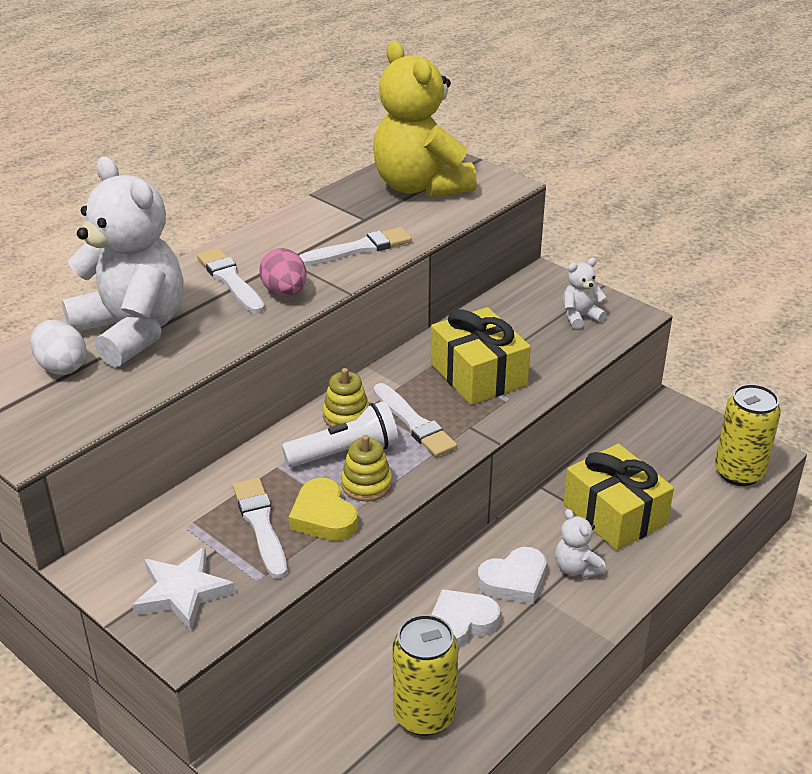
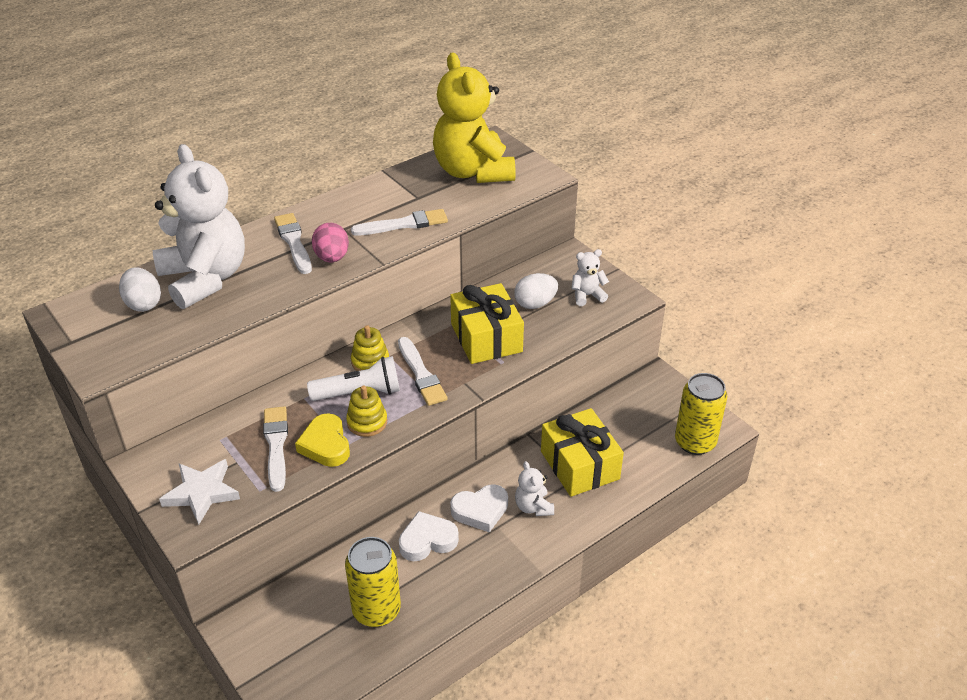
camera: 10 degrees right, 5 degrees up
none -> white egg [514,273,558,309]

